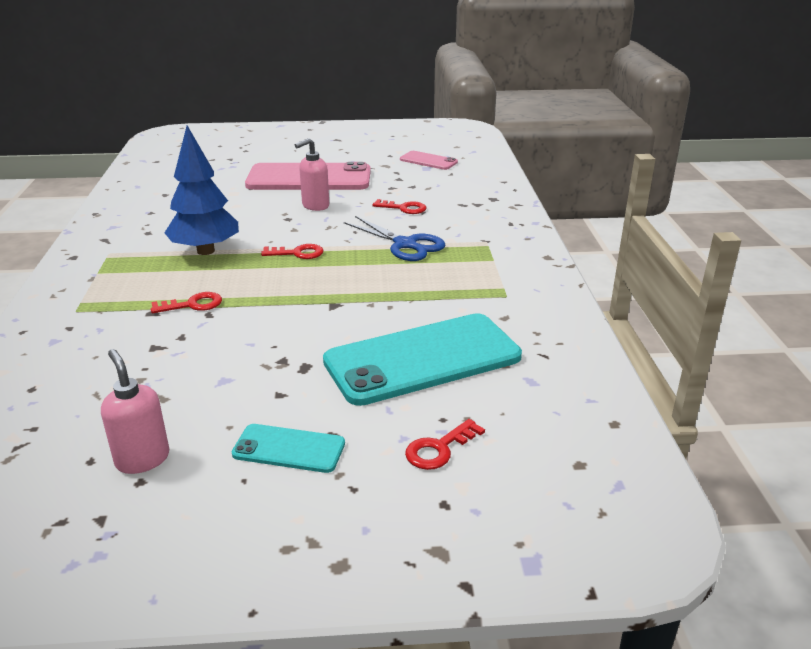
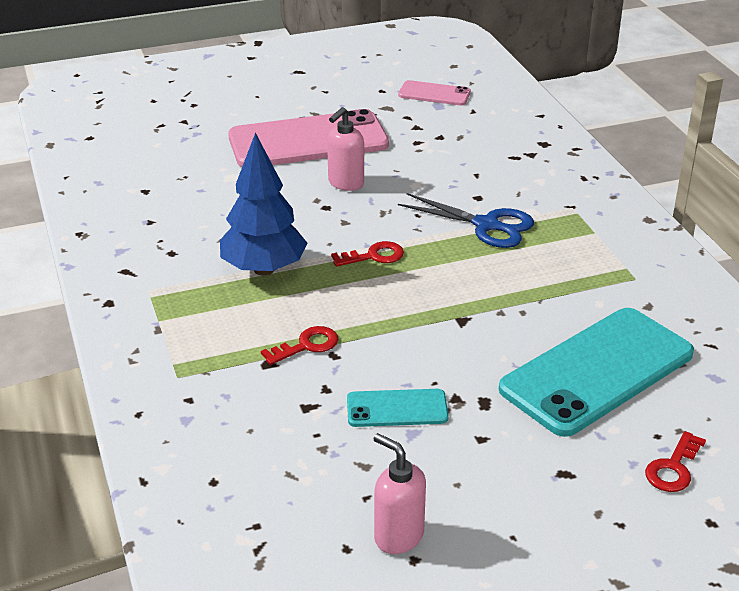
camera: 15 degrees left, 5 degrees up
turquoise phone [232,424,345,473] -> turquoise phone moved to [347,389,449,427]
red key [372,199,426,214] -> none

